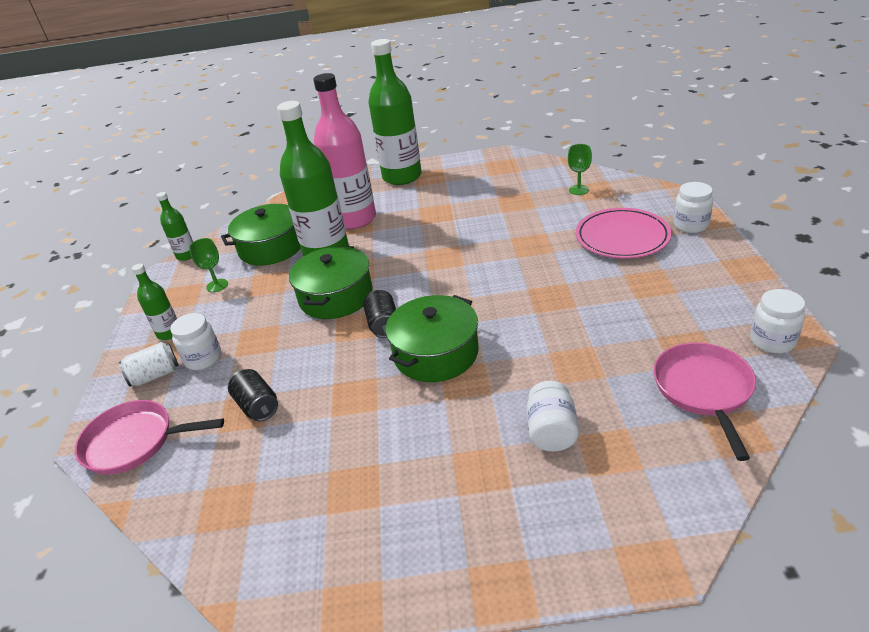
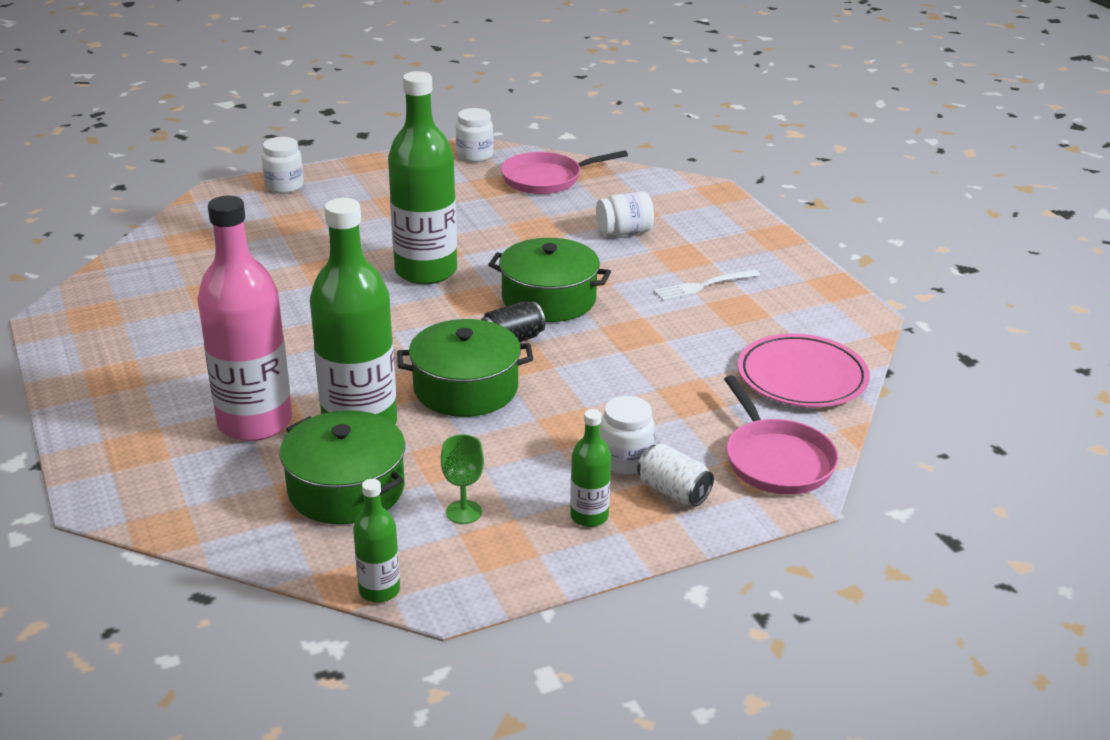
camera: 115 degrees left, 5 degrees down
black can [228,369,278,421] -> none
green bottle [368,39,422,185] -> green bottle moved to [388,71,457,284]
green goblet [568,144,592,195] -> none
pink plate [576,208,672,259] -> pink plate moved to [738,334,870,407]
none -> white fork [654,269,760,301]

